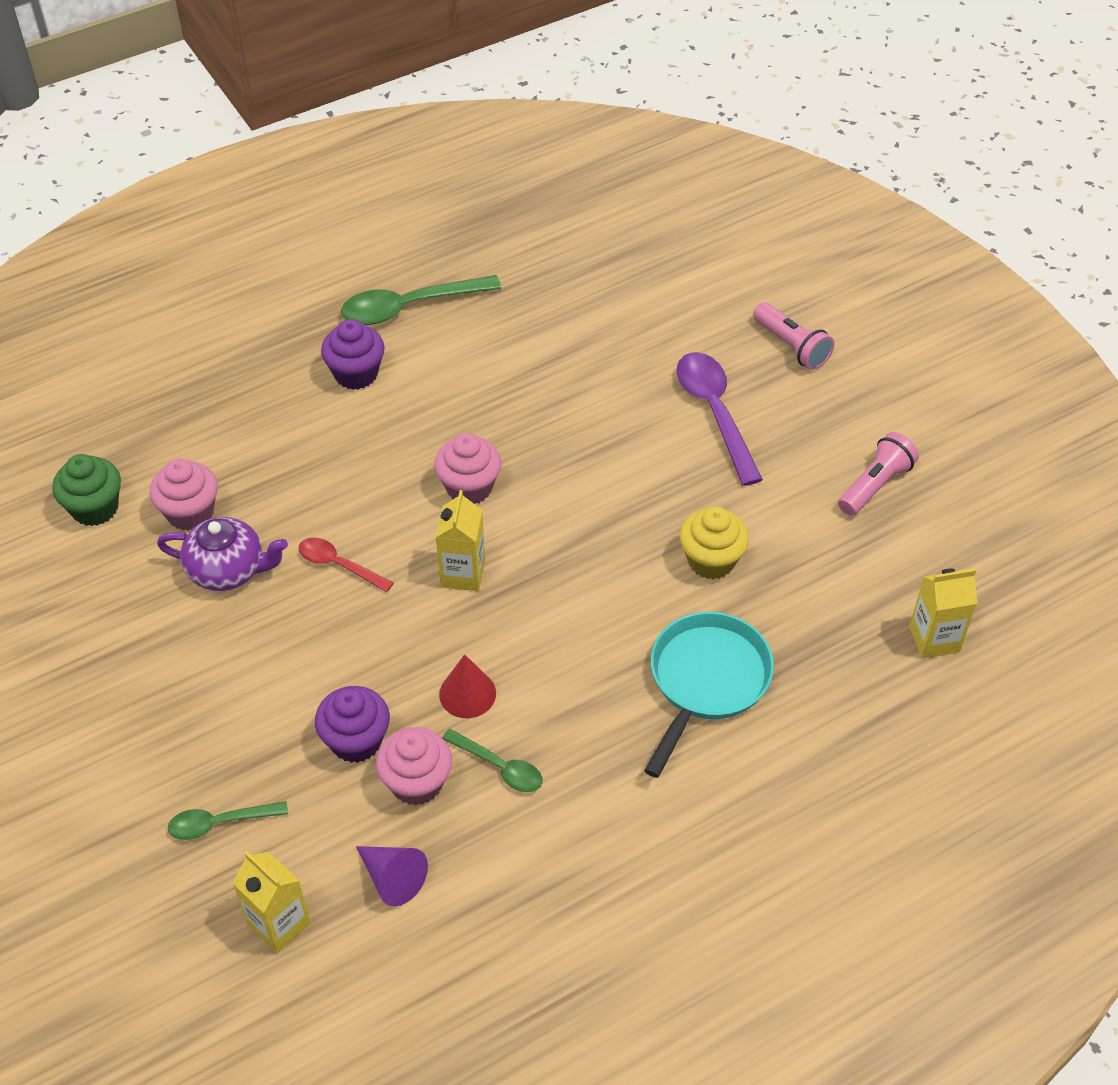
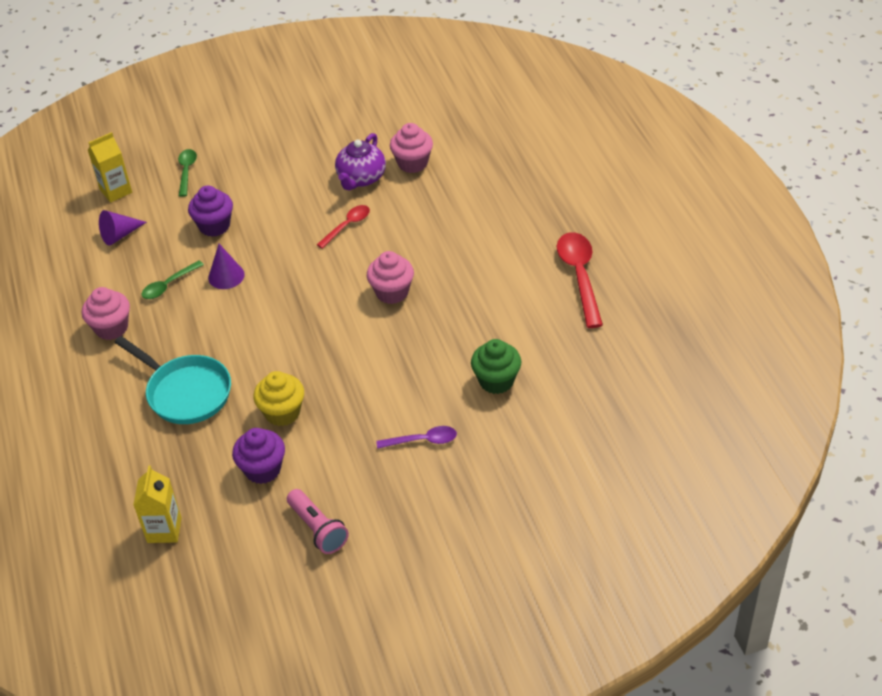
camera: 105 degrees right, 5 degrees down
green cupcake [52,454,121,526] -> green cupcake moved to [471,339,521,394]
purple cupcake [321,319,385,390] -> purple cupcake moved to [232,428,285,484]
green spoon [341,275,502,325] -> red spoon [557,232,603,328]
pink cupcake [376,727,452,806] -> pink cupcake moved to [82,287,130,340]
yellow carton [435,490,485,591] -> none
red cone [439,654,496,718] -> purple cone [208,244,245,289]
purple spoon [677,352,763,486] -> purple spoon [376,426,457,449], size x0.58
pink flashlight [753,302,834,370] -> none

